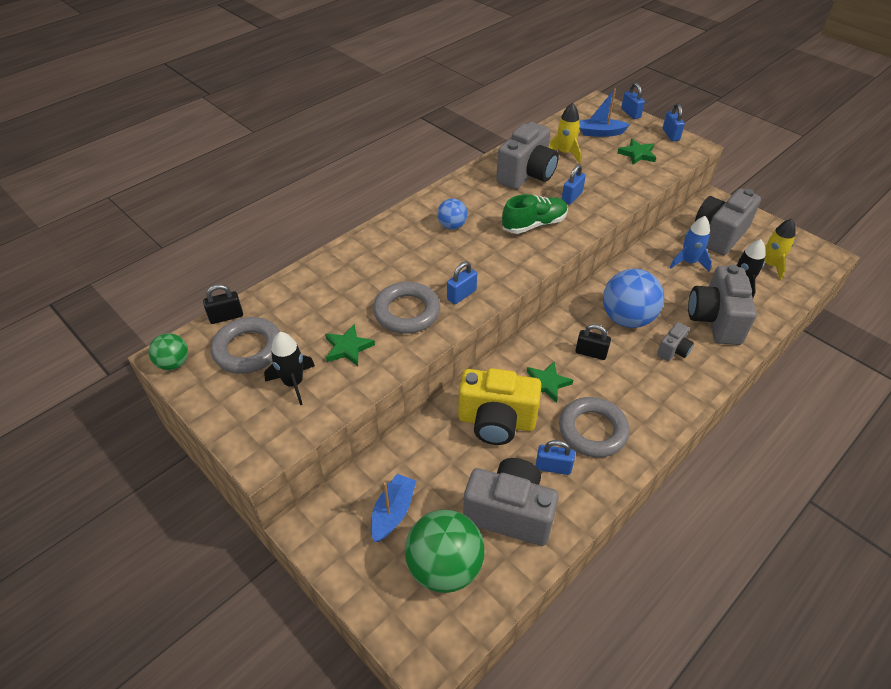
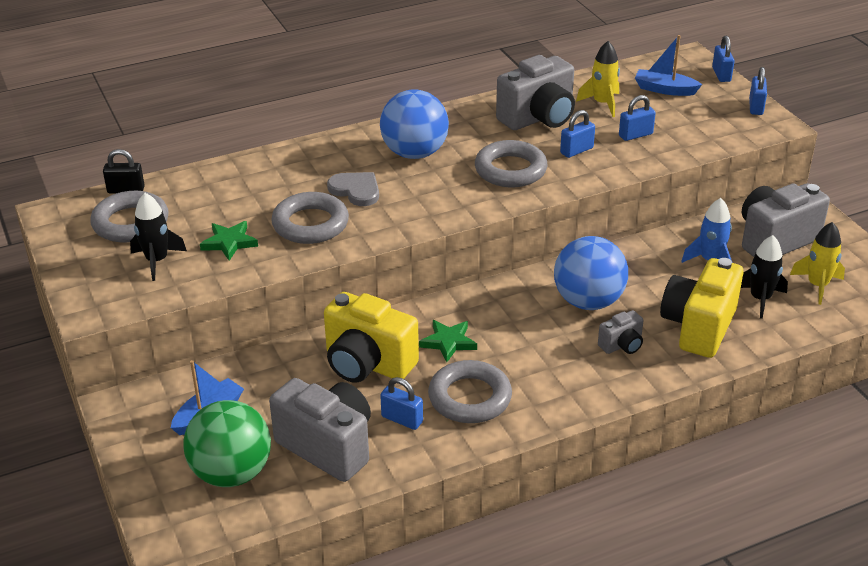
camera: 20 degrees right, 10 degrees down
green ball [149,333,188,370] -> none
blue ball [437,199,468,230] -> blue ball [380,89,449,159], size x1.88
blue padlock [447,262,477,304] -> blue padlock moved to [619,95,656,141]
green shoe [502,194,568,234] -> grey ring [475,140,548,187]
black padlock [575,324,611,360] -> none
green star [617,139,657,164] -> none
grey camera [688,265,757,345] -> yellow camera [660,258,743,358]
none -> grey heart [327,172,379,206]

